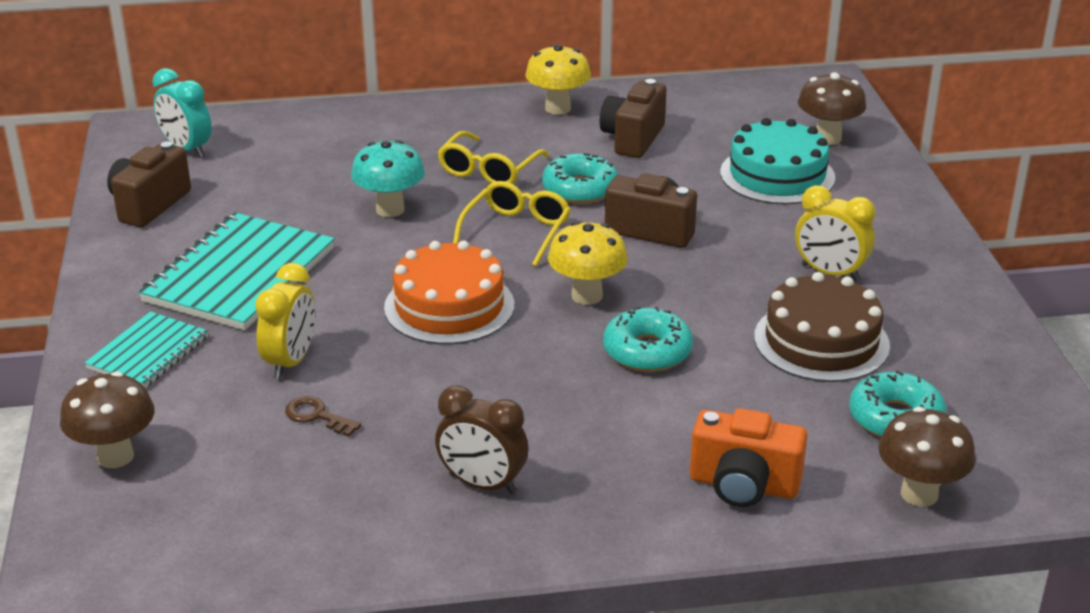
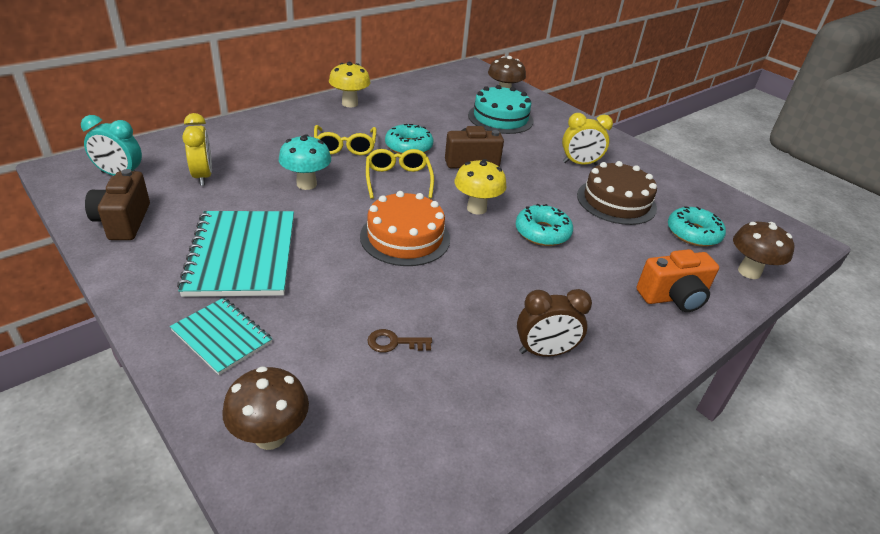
camera: 35 degrees left, 5 degrees up
turquoise notebook [84,311,208,388] -> turquoise notebook turned 45 degrees counterclockwise [170,298,272,375]
yellow clock [255,263,315,379] -> yellow clock moved to [182,113,212,186]
brown camera [600,79,666,158] -> none

